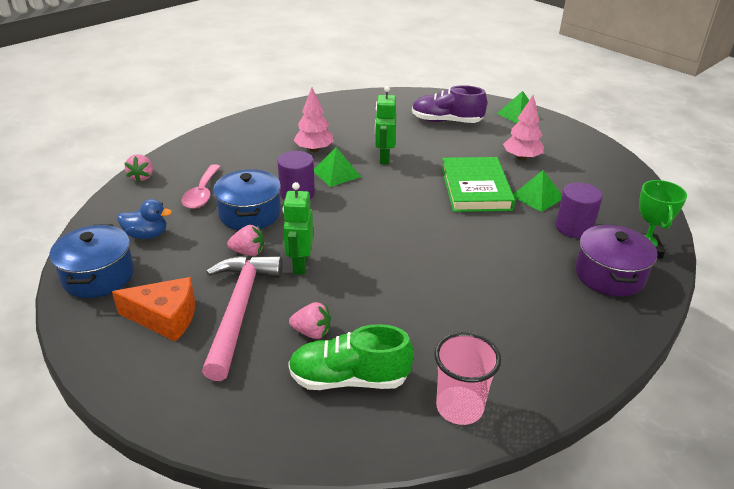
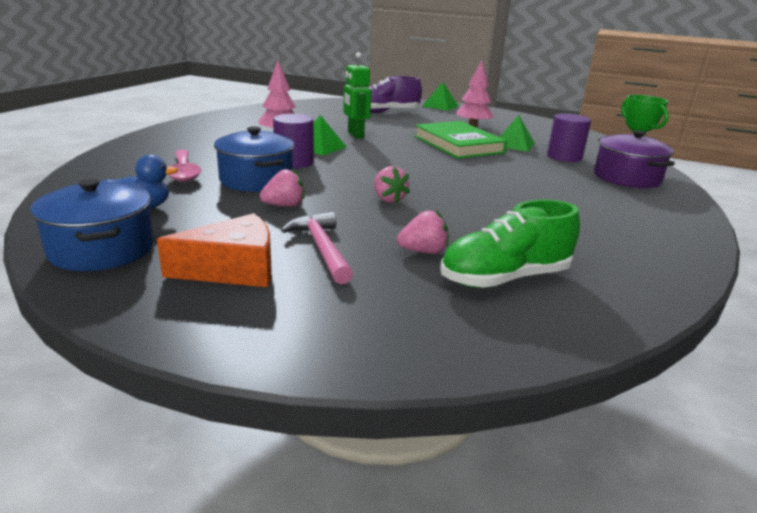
camera: 25 degrees left, 10 degrees down
pink strawberry [125,154,153,182] -> pink strawberry moved to [374,166,410,204]
pink hammer [202,255,283,381] -> pink hammer [281,212,353,284], size x0.62
green robot [283,182,313,274] -> none
pink cup [434,332,501,425] -> none

